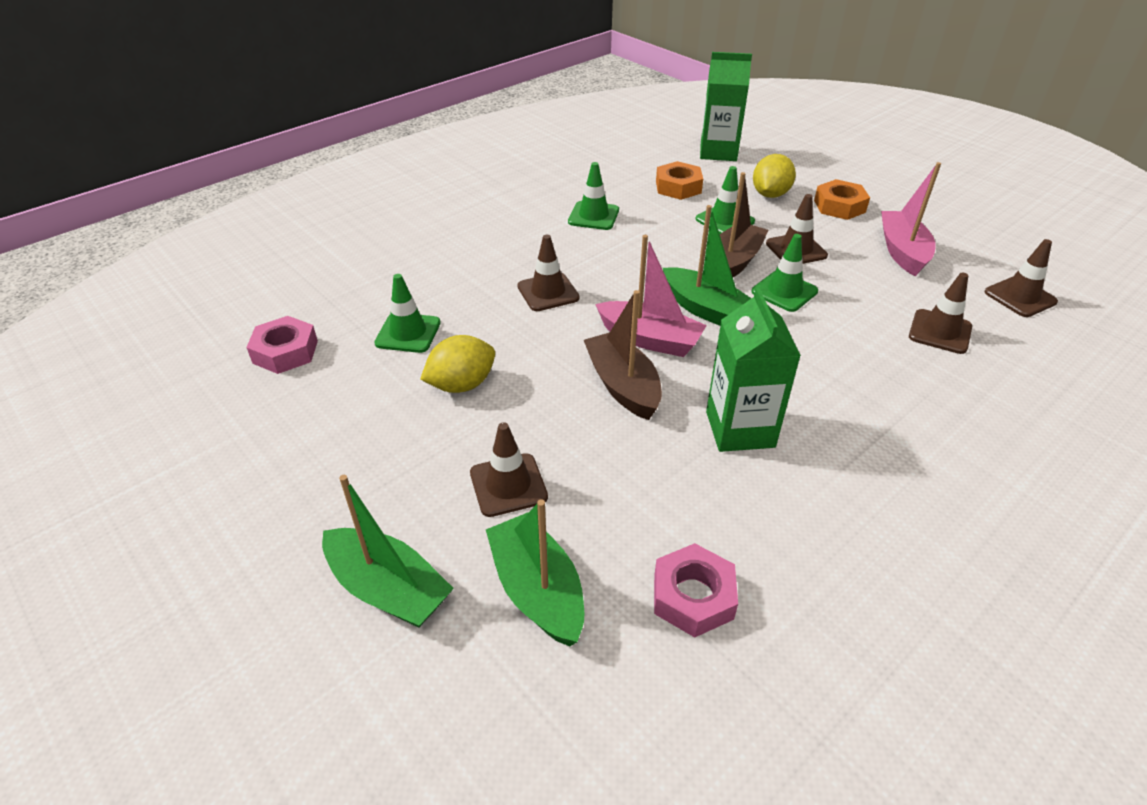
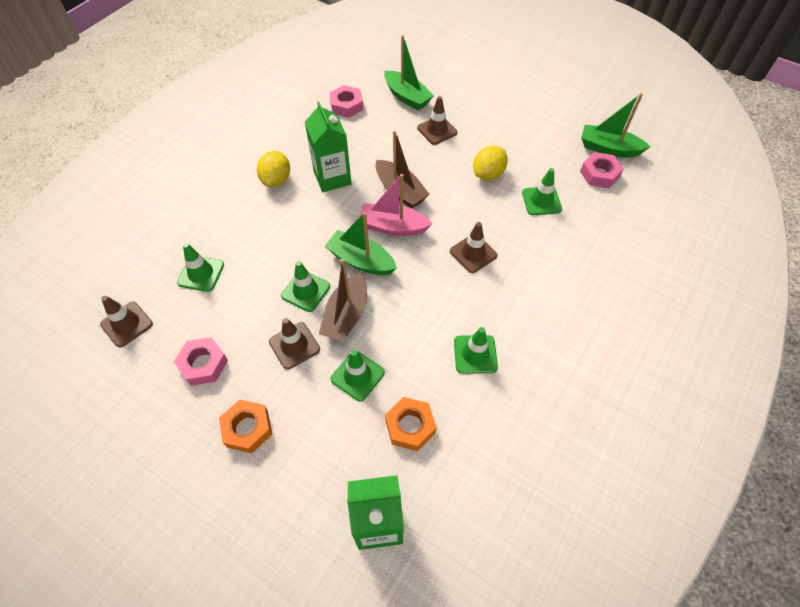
camera: 165 degrees right, 15 degrees up
green boat [322,475,454,628] -> green boat moved to [581,93,650,157]
yellow lemon [753,154,796,198] -> yellow lemon moved to [257,151,290,187]
pink boat [881,162,941,276] -> pink nut [174,337,228,386]
brown traffic cone [909,273,972,354] -> green traffic cone [177,243,224,292]

